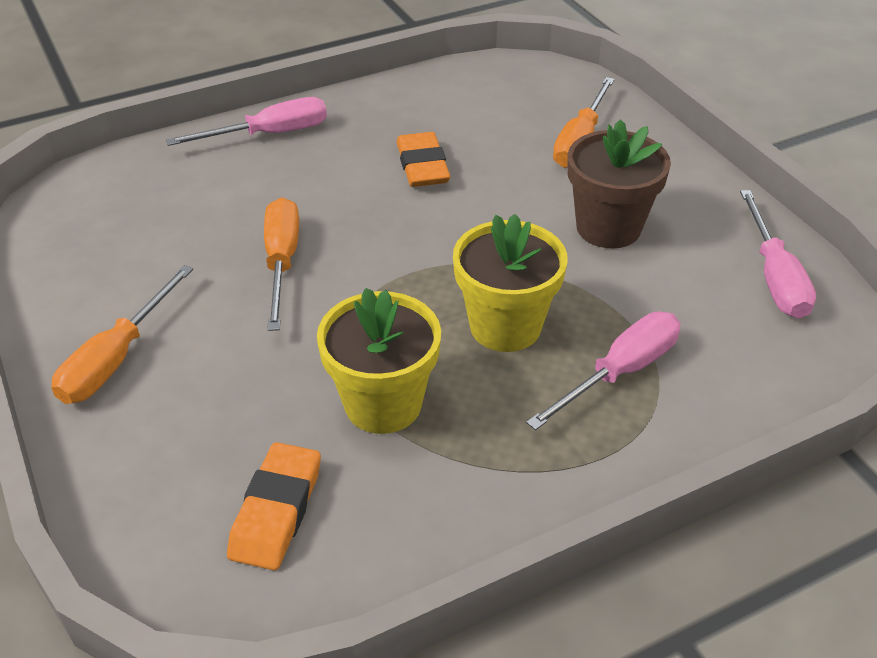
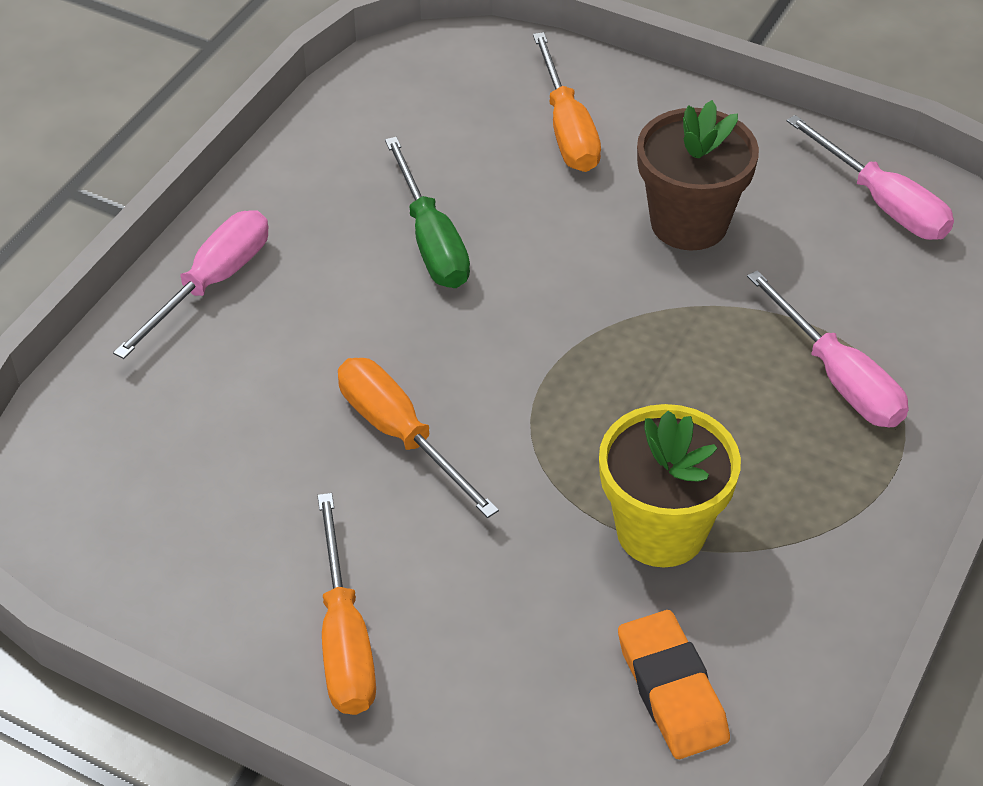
camera: 35 degrees left, 5 degrees up
orange eraser [396,132,450,187] -> green screwdriver [385,137,470,288]
yellow flower pot [453,214,568,352] -> none
pink screwdriver [526,312,681,430] -> pink screwdriver turned 135 degrees clockwise [747,270,909,428]

